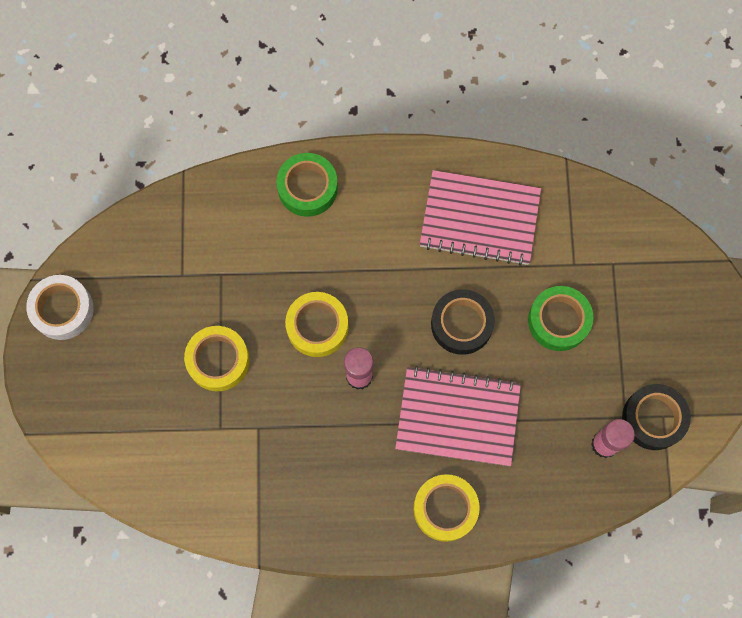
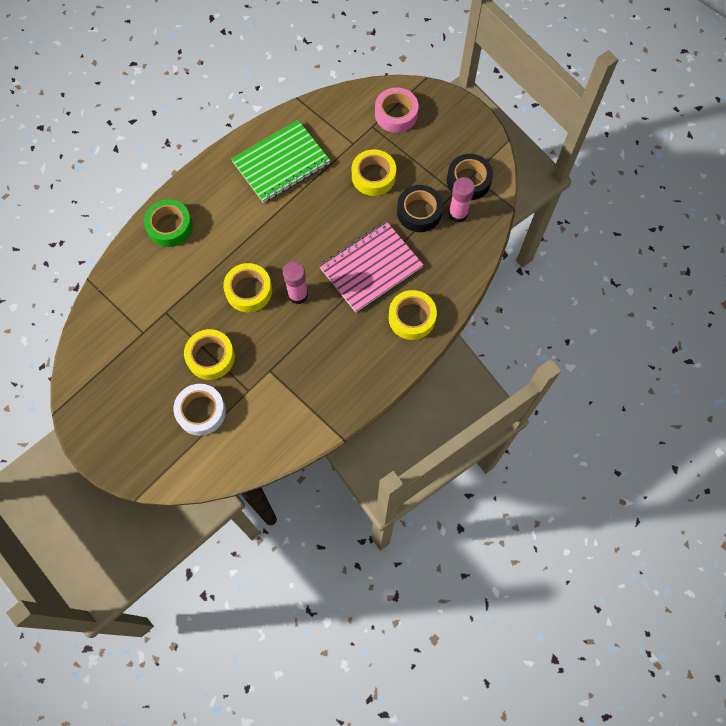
camera: 45 degrees left, 5 degrees down
white tape [26,275,94,340] -> white tape moved to [173,384,226,436]
pink notebook [420,170,541,266] -> green notebook [231,120,330,203]
black tape [431,289,495,355] -> black tape moved to [397,185,443,232]
green tape [528,286,593,351] -> yellow tape [352,149,396,196]
none -> pink tape [375,88,419,133]

